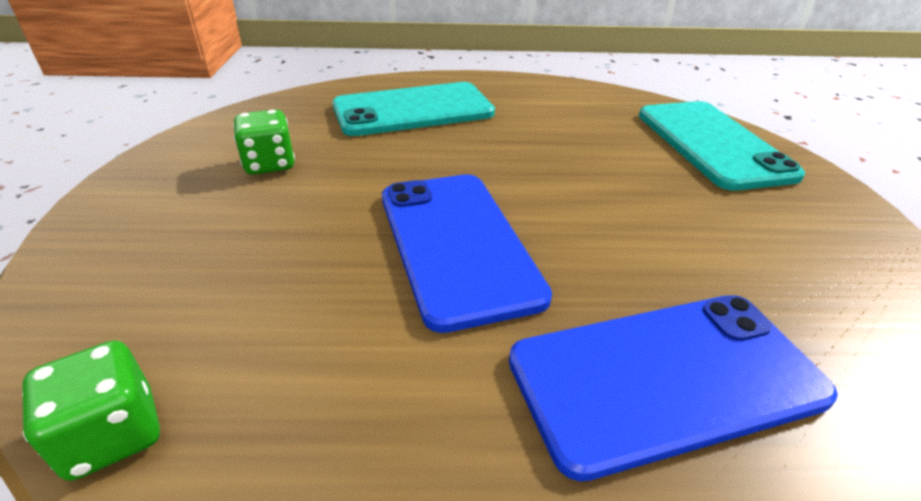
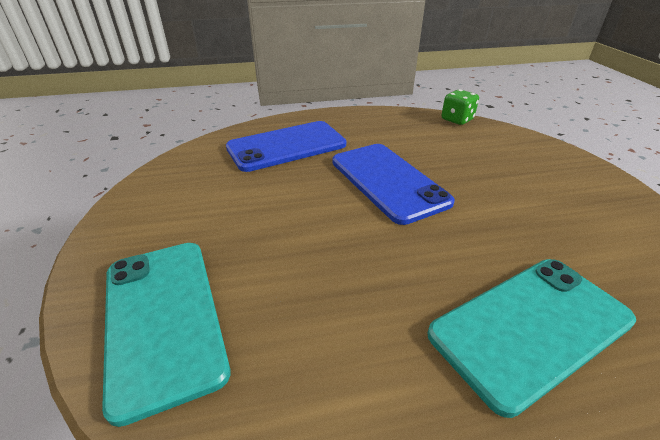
camera: 170 degrees right, 0 degrees up
green dice [233,109,295,175] -> none

